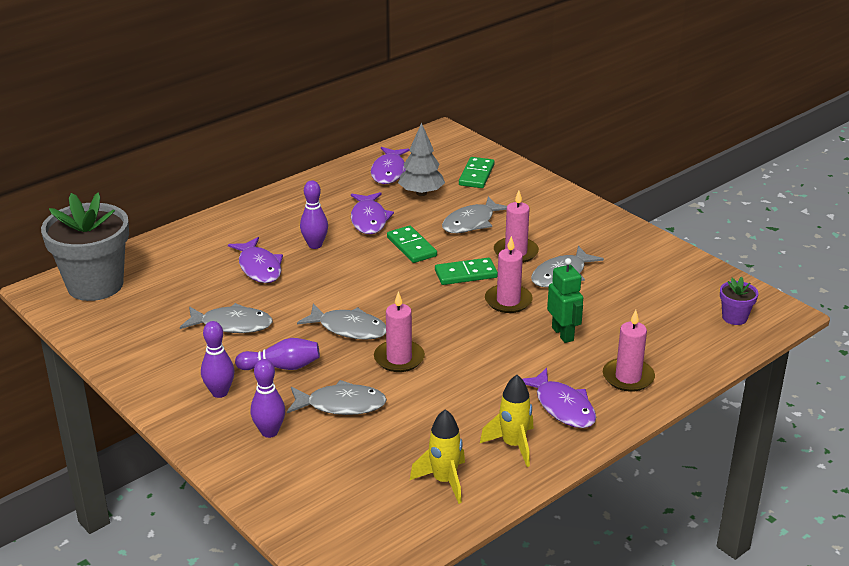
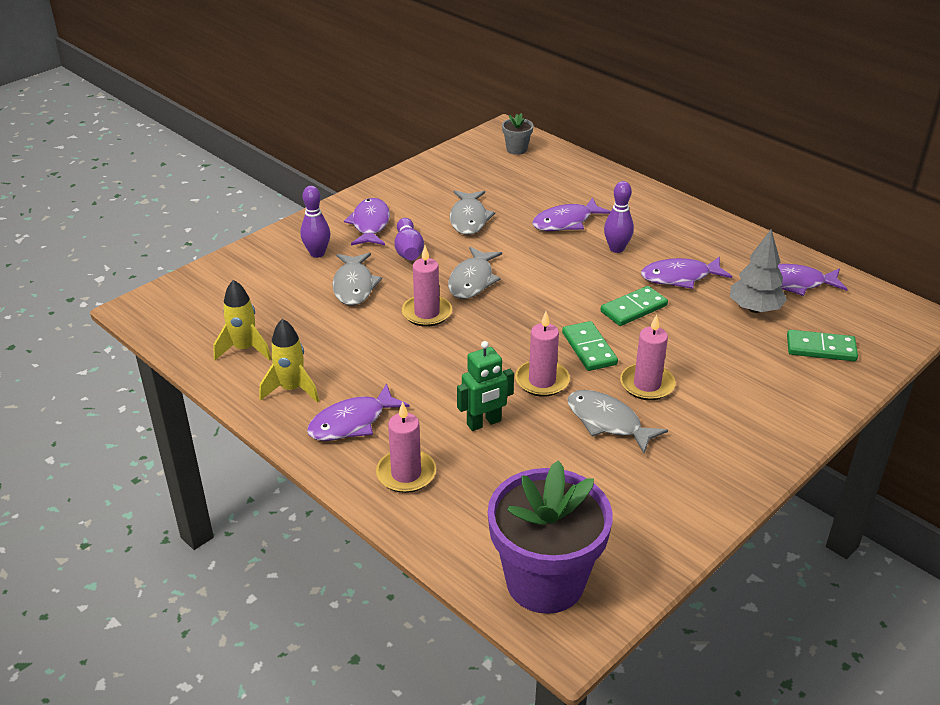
camera: 85 degrees right, 5 degrees up
grey flower pot [41,193,129,301] -> grey flower pot [502,113,533,155], size x0.43
purple bowling pin [201,321,234,398] -> purple fish [344,198,390,245]
grey fish [442,196,507,233] -> none
purple flower pot [720,277,758,325] -> purple flower pot [488,460,613,614], size x2.31

